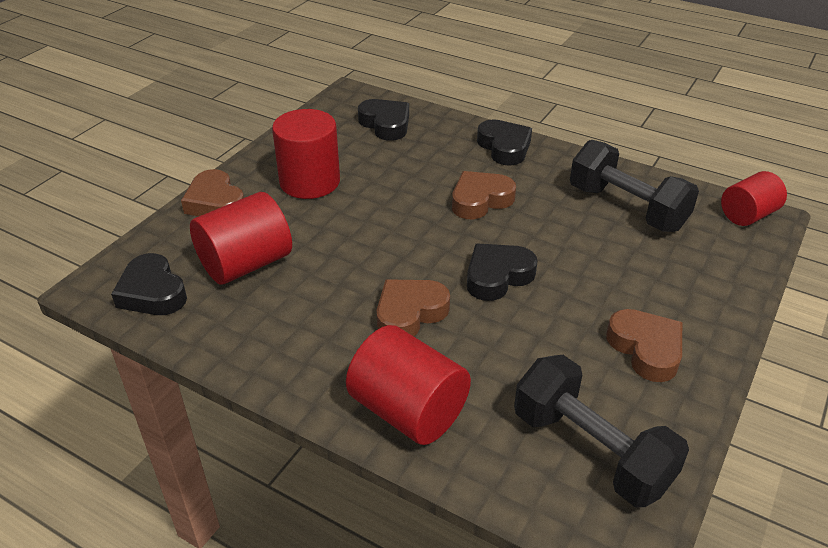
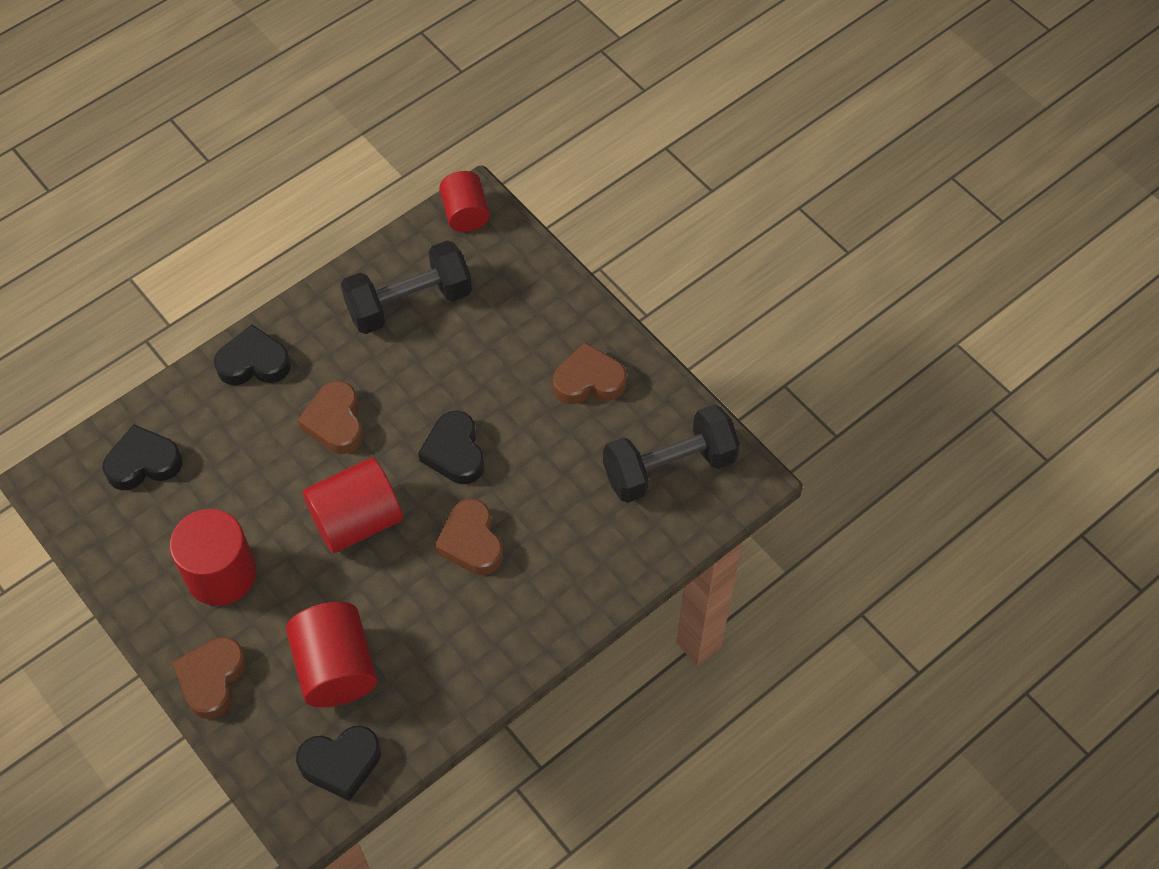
camera: 70 degrees left, 20 degrees up
brown heart [181,169,244,216] -> brown heart turned 120 degrees clockwise [173,637,247,719]
red cylinder [346,325,471,445] -> red cylinder moved to [303,458,403,553]

